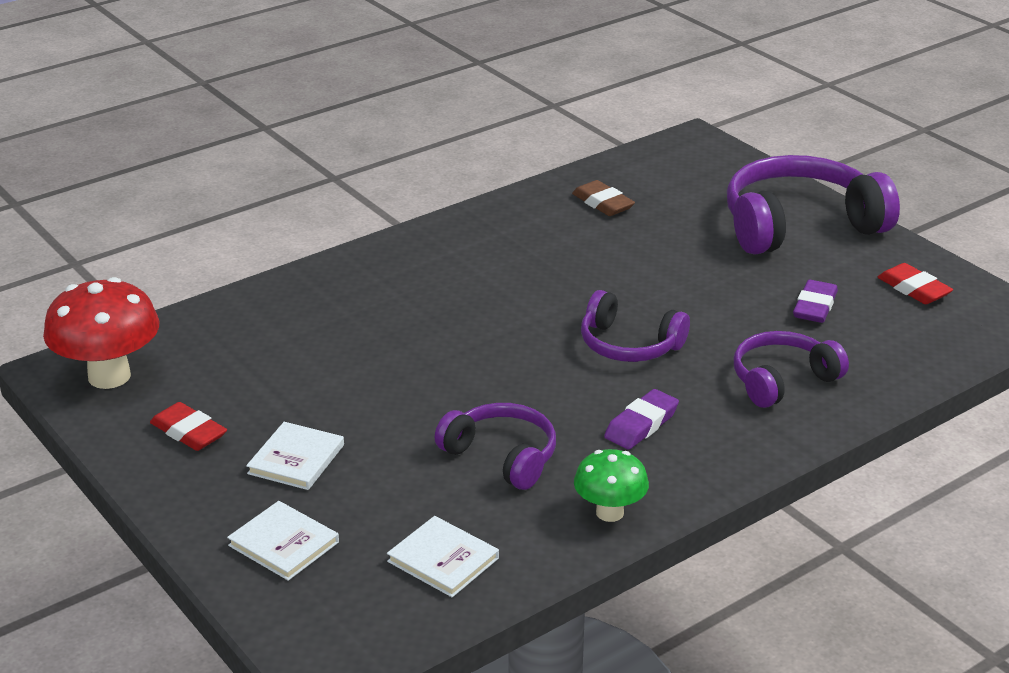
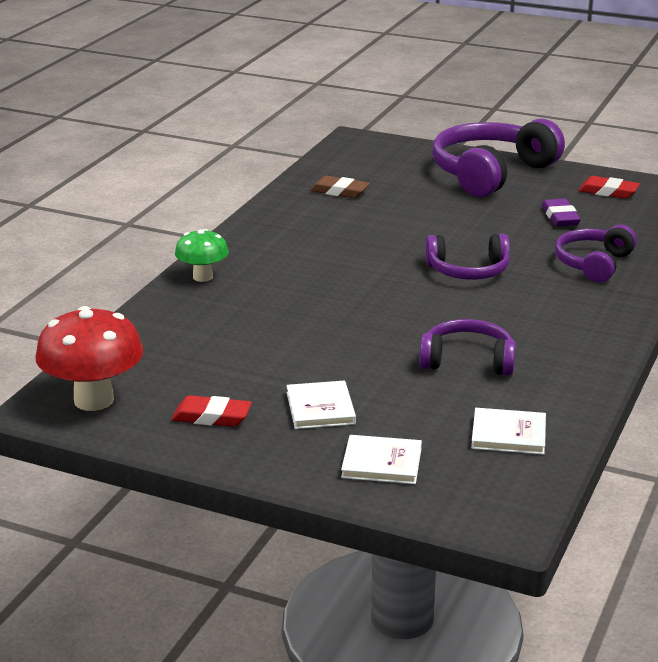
camera: 30 degrees left, 5 degrees down
green mushroom [574,449,649,522] -> green mushroom moved to [175,229,229,282]
purple eraser [604,389,679,449] -> none

